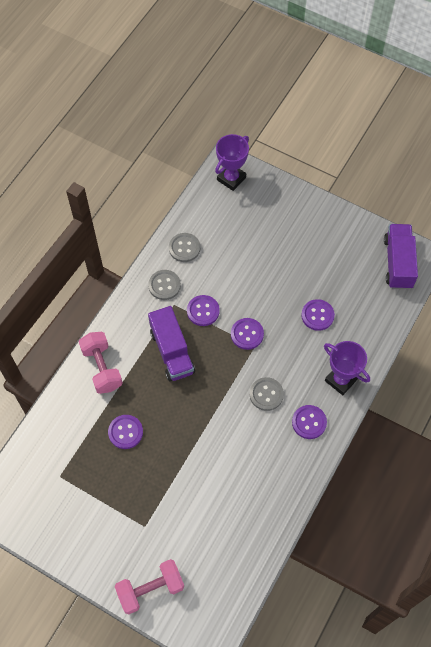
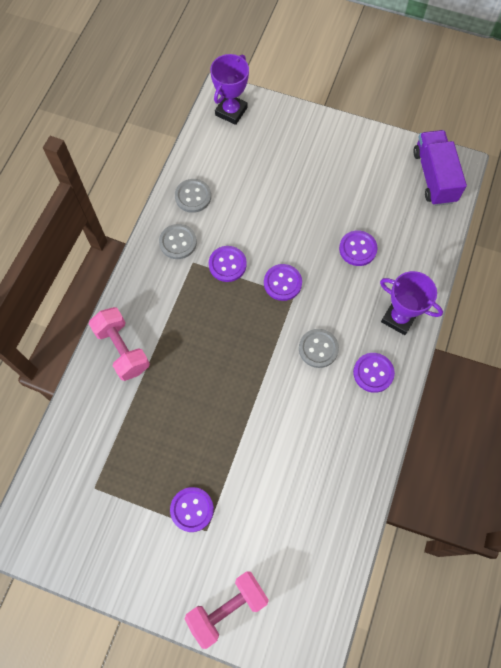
camera: 10 degrees left, 5 degrees up
purple button [108,415,143,449] -> purple button moved to [170,487,214,532]
purple truck [148,306,195,381] -> none

